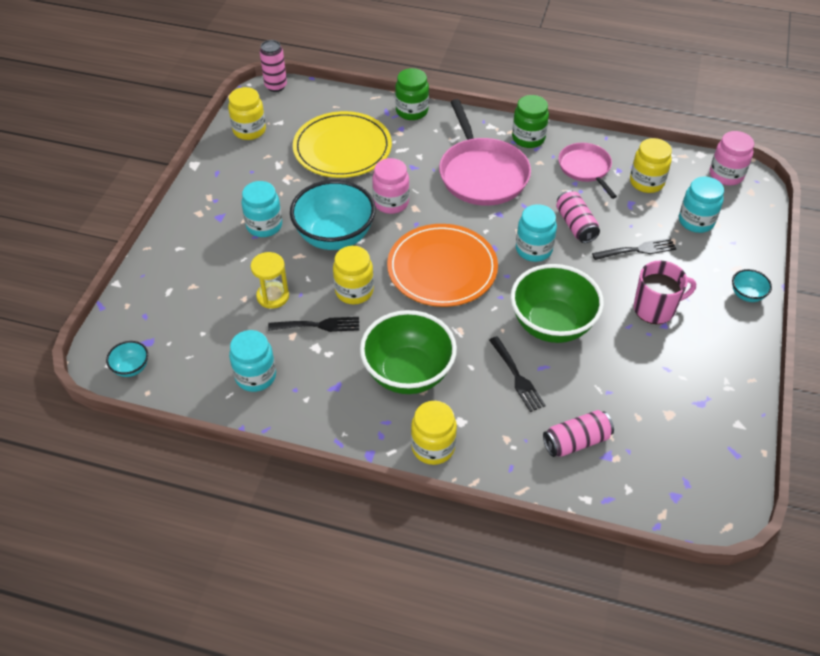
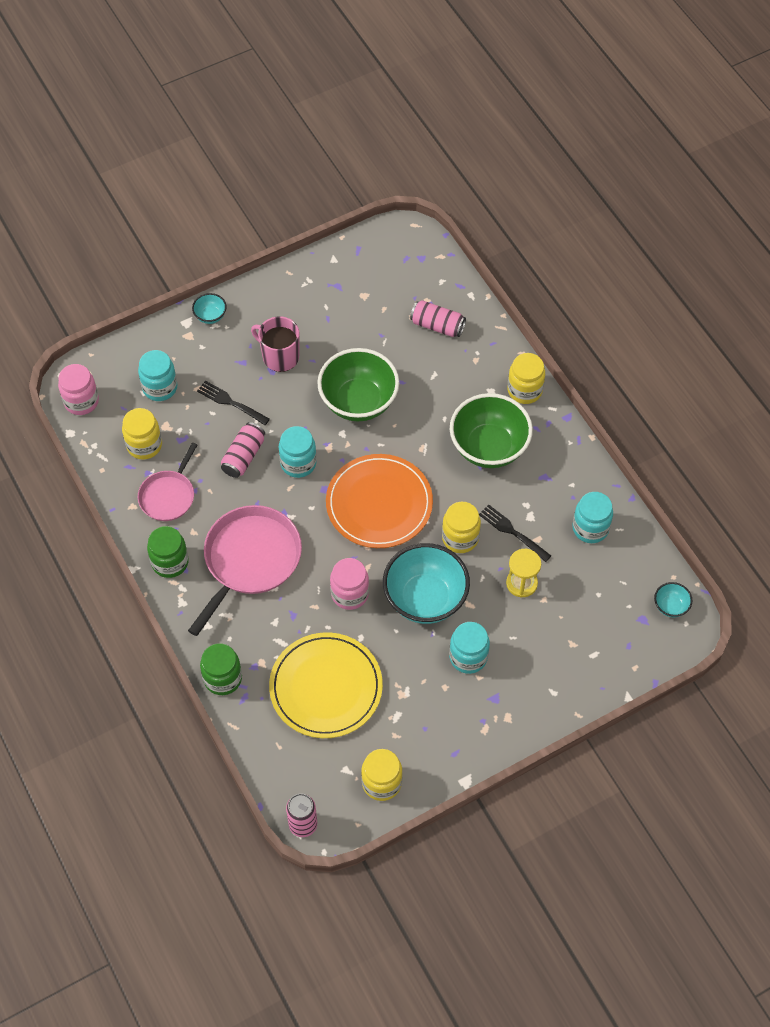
camera: 135 degrees left, 10 degrees up
black fork [489,336,546,412] -> none

